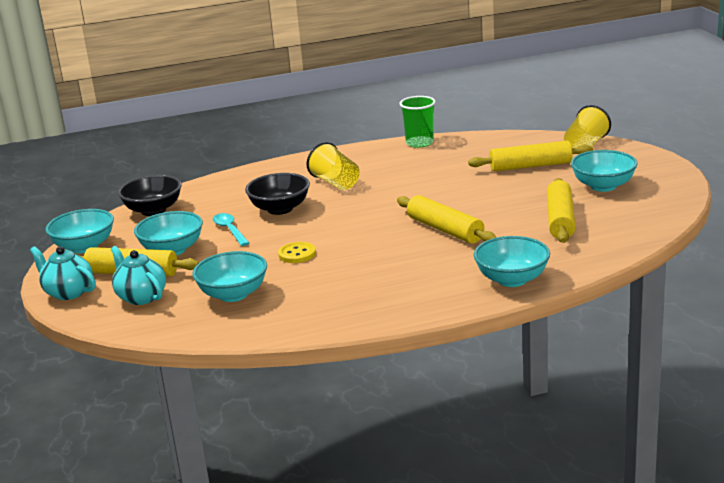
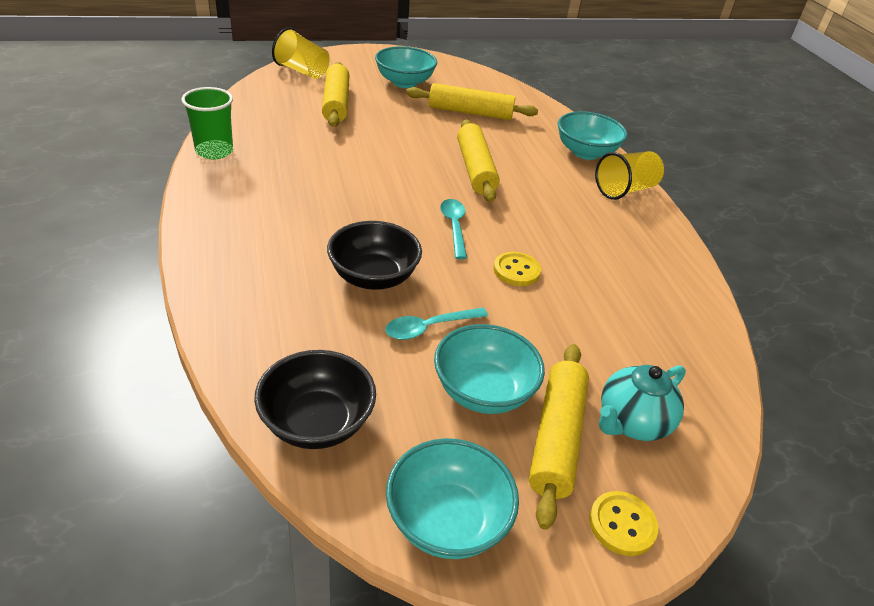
camera: 95 degrees left, 15 degrees up
turquoise teapot [30,246,96,300] -> yellow button [589,491,658,556]
turquoise bowl [192,251,267,302] -> none
yellow cup [307,142,360,190] -> yellow cup moved to [595,151,664,200]
yellow rolling pin [397,195,496,244] -> yellow rolling pin turned 60 degrees counterclockwise [457,119,500,202]
none -> turquoise spoon [440,199,467,259]

